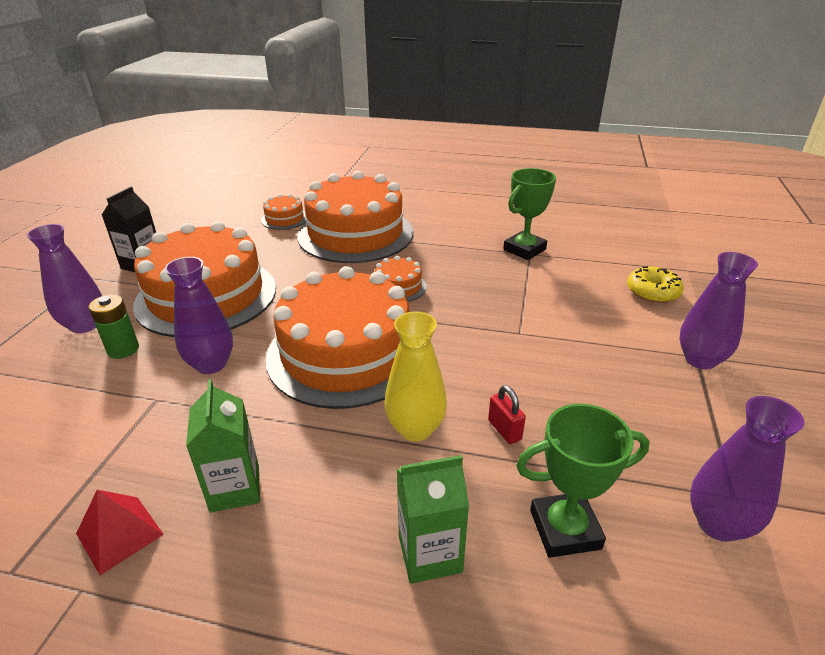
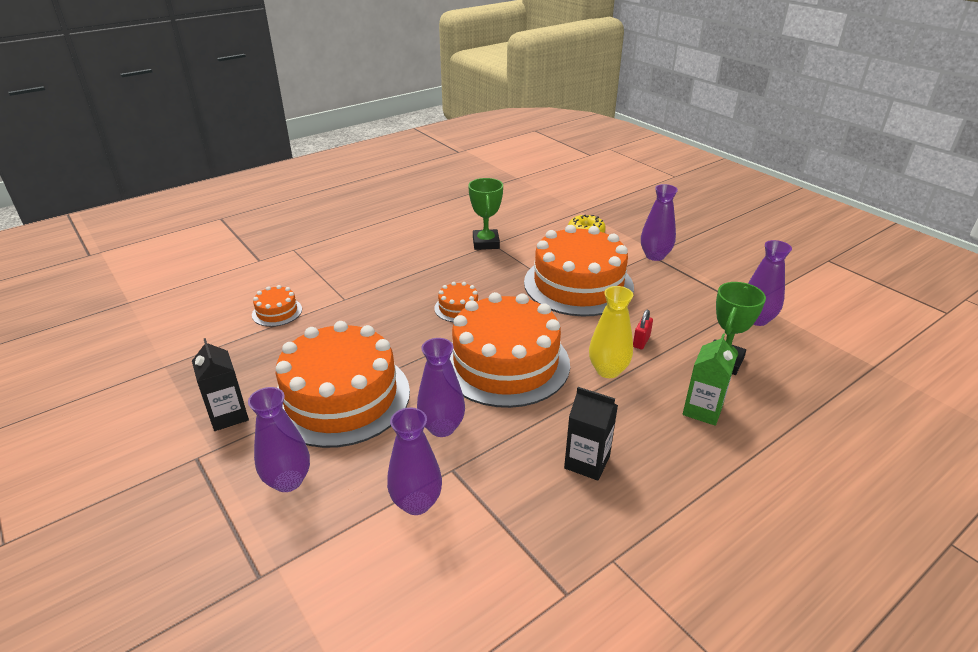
camera: 50 degrees left, 0 degrees up
red pyramid [76,490,164,575] -> none
green battery [89,295,139,359] -> none
green carton [186,379,260,513] -> black carton [564,387,618,481]
orange cake [297,171,413,263] -> orange cake moved to [524,225,634,316]
red padlock [488,385,526,444] -> red padlock turned 75 degrees counterclockwise [633,310,653,349]
none -> purple vase [387,408,442,515]

